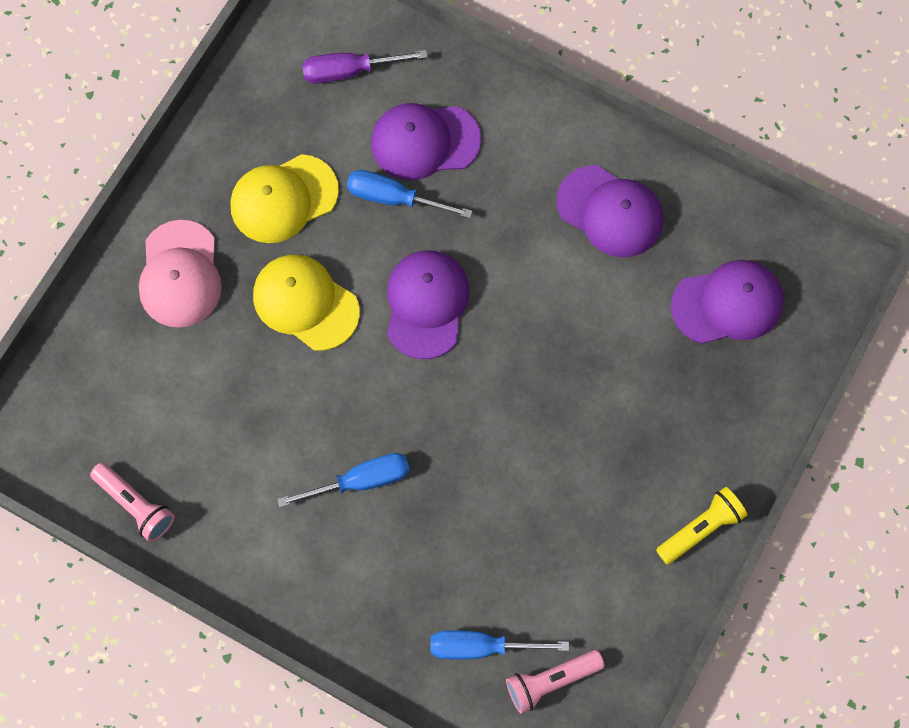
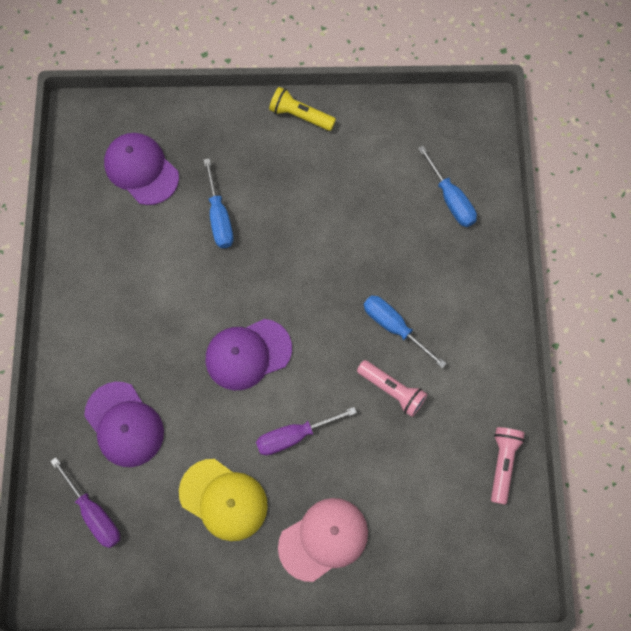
camera: 120 degrees left, 0 degrees up
yellow cap [253,255,360,351] -> purple screwdriver [256,407,357,455]
blue screwdriver [347,170,473,218] -> blue screwdriver moved to [204,158,234,248]
pink flashlight [506,650,605,714] -> pink flashlight moved to [357,360,428,417]
purple cap [556,165,663,257] -> none

